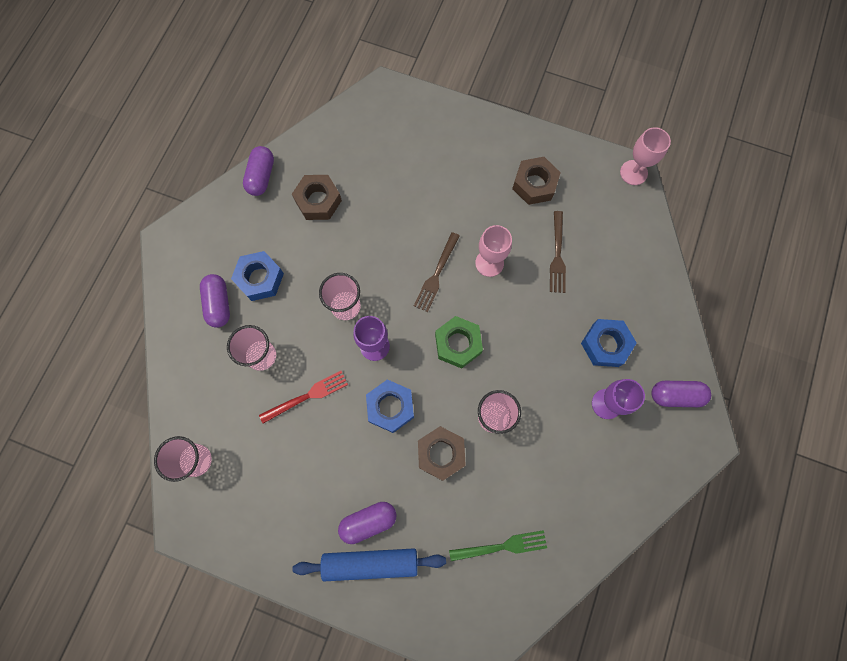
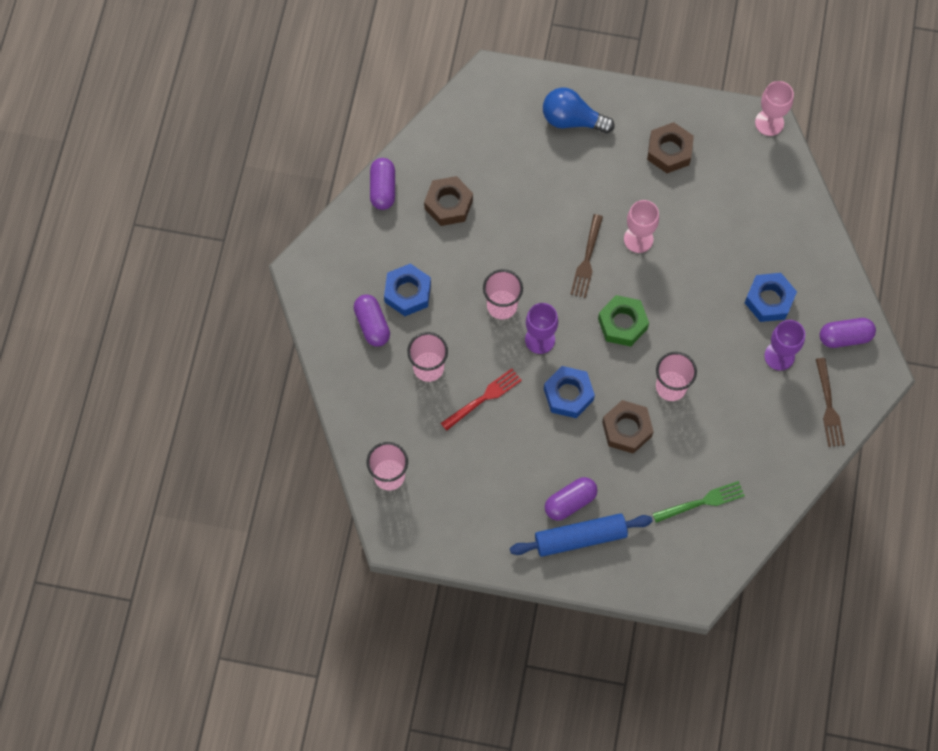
camera: 10 degrees left, 5 degrees down
brown fork [550,211,566,293] -> brown fork moved to [816,358,845,447]
none -> blue light bulb [543,87,615,134]

